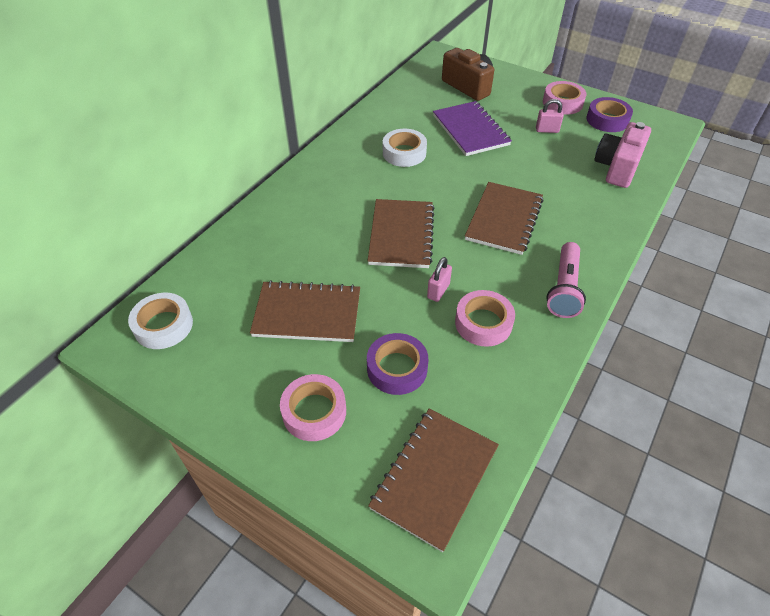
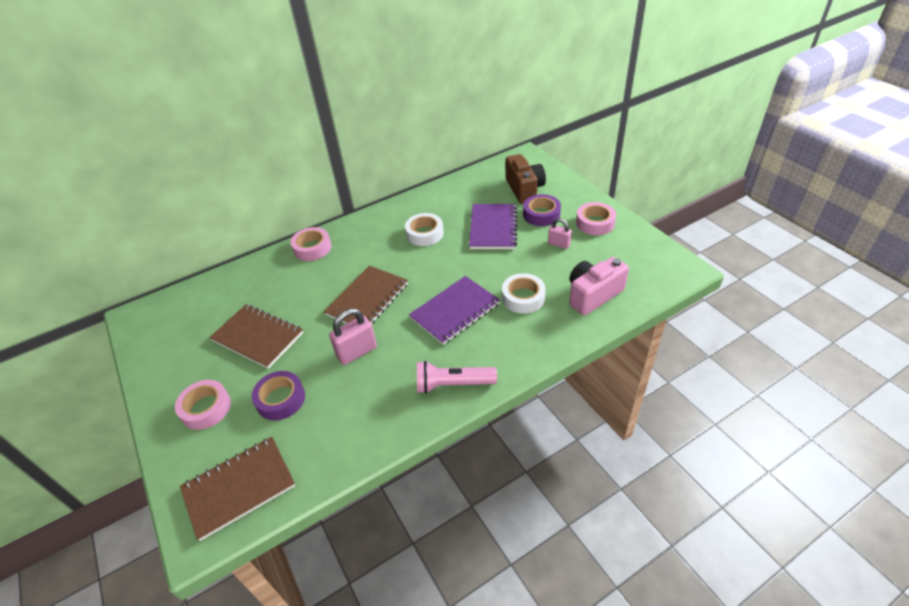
camera: 30 degrees right, 5 degrees down
white tape [128,293,193,349] -> white tape moved to [502,273,546,313]
pink padlock [427,257,452,302] -> pink padlock [329,308,377,365], size x1.61
pink tape [455,290,515,347] -> pink tape moved to [291,227,331,261]
brown notebook [465,182,543,255] -> purple notebook [409,276,500,345]
pink flashlight [546,242,586,318] -> pink flashlight turned 45 degrees clockwise [417,361,497,394]
purple tape [586,97,633,132] -> purple tape moved to [523,194,561,226]

